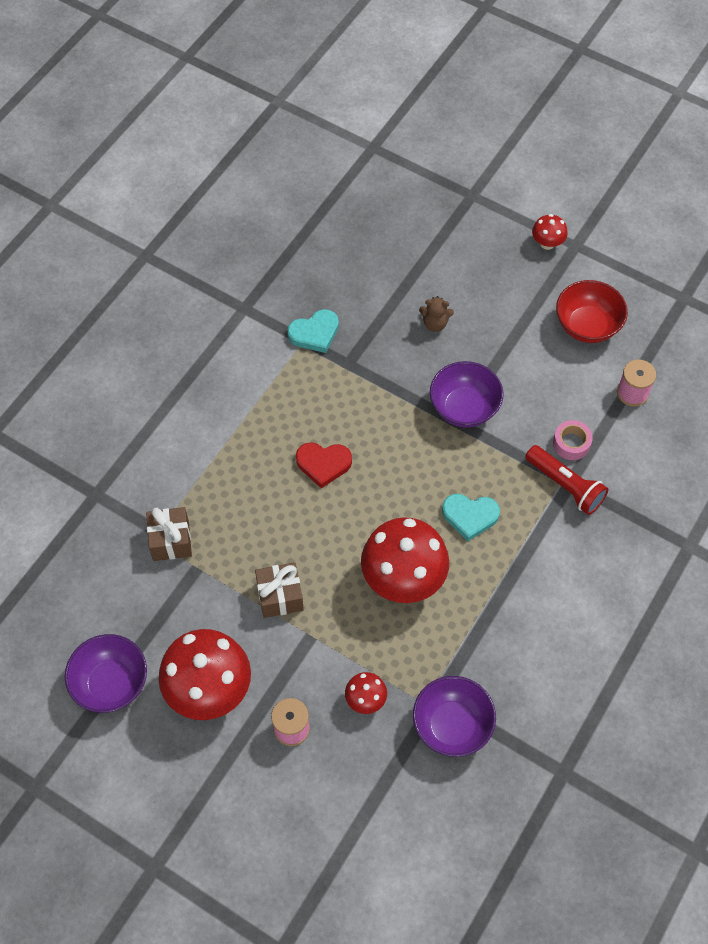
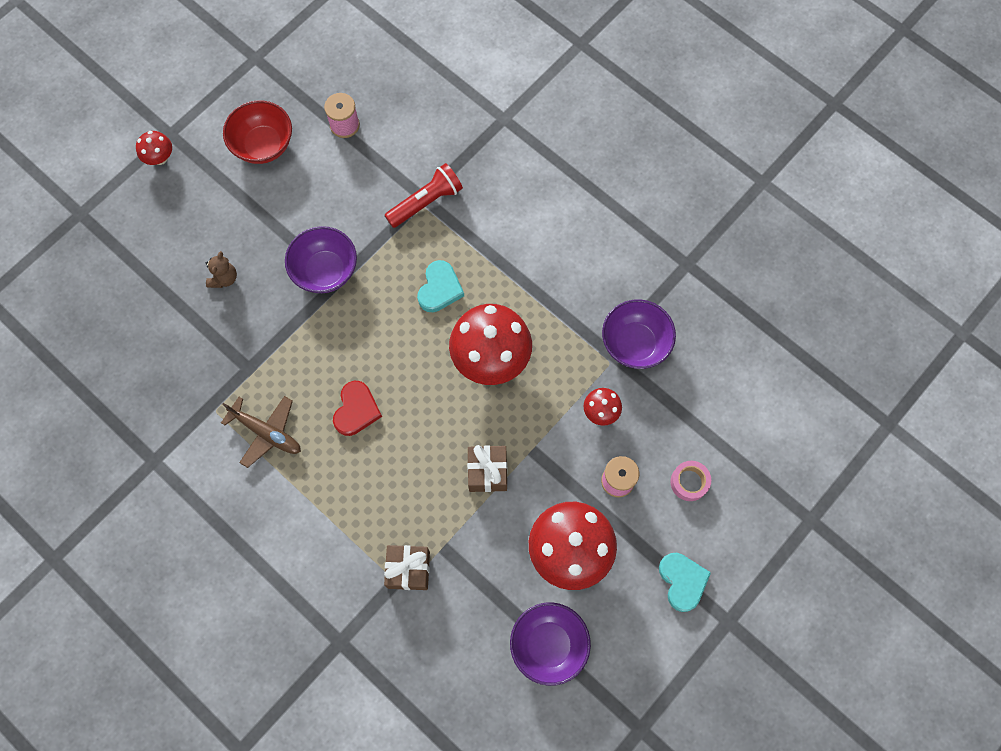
camera: 80 degrees left, 10 degrees up
turquoise heart [287,309,339,353] -> turquoise heart moved to [659,553,711,612]
pink tape [553,420,593,460] -> pink tape moved to [670,461,711,501]
none -> brown plane [221,396,301,468]

